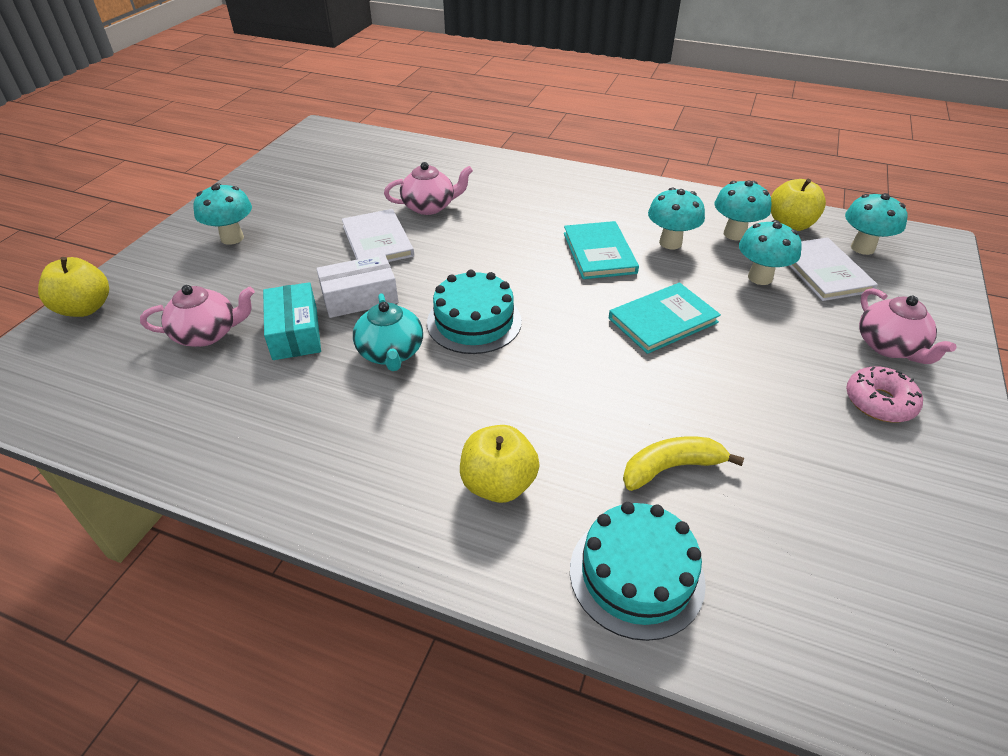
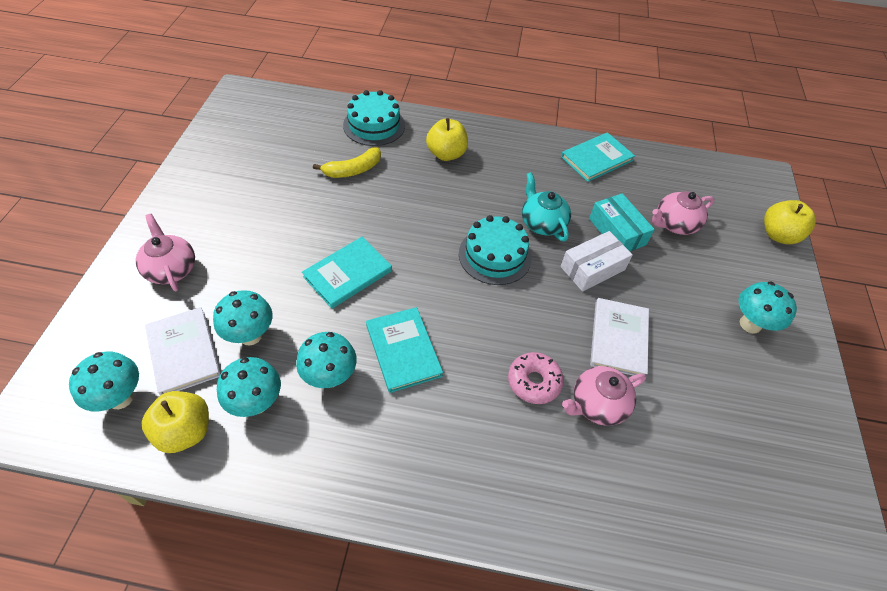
camera: 165 degrees right, 10 degrees up
white book [342,209,414,262] -> white book turned 45 degrees clockwise [590,298,649,376]
pink donut [846,367,923,422] -> pink donut moved to [508,352,564,404]
none -> turquoise book [561,132,635,182]

